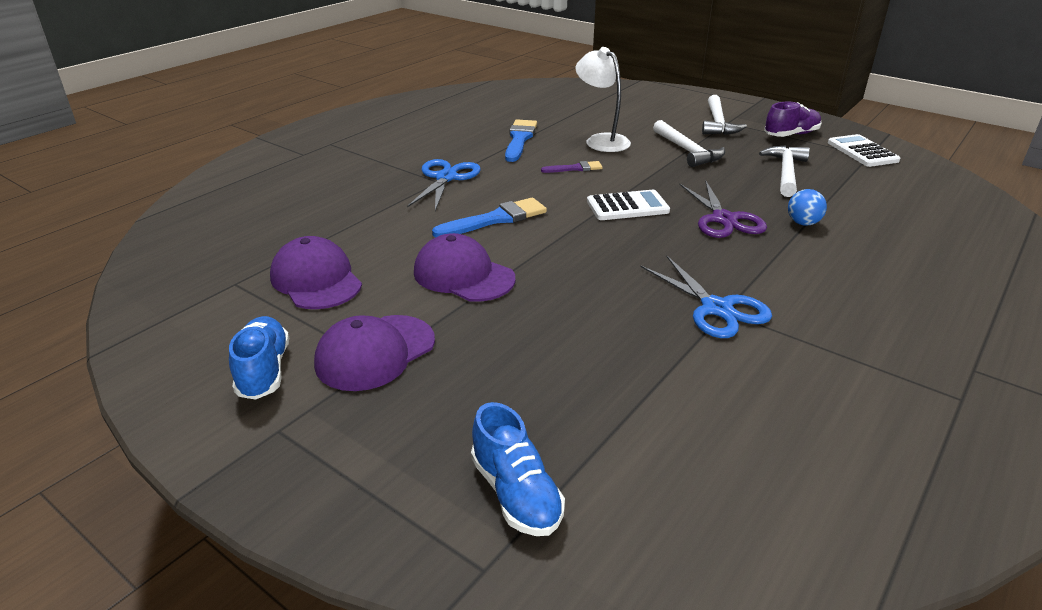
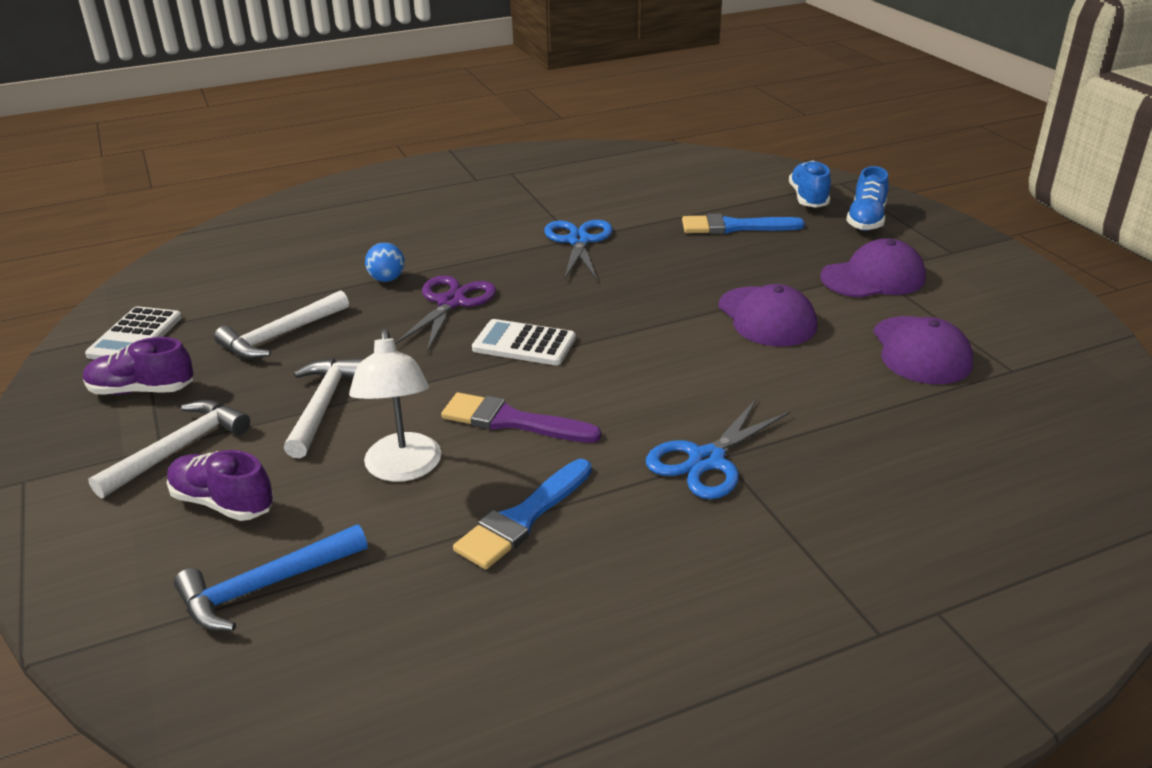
camera: 150 degrees left, 0 degrees up
blue shoe [229,316,289,400] -> blue shoe moved to [846,166,889,231]
blue brush [432,198,547,237] -> blue brush moved to [682,214,805,234]
purple brush [541,161,603,173] -> purple brush [441,392,601,443], size x1.72
none -> purple shoe [167,450,274,521]
none -> blue hammer [174,524,368,631]

